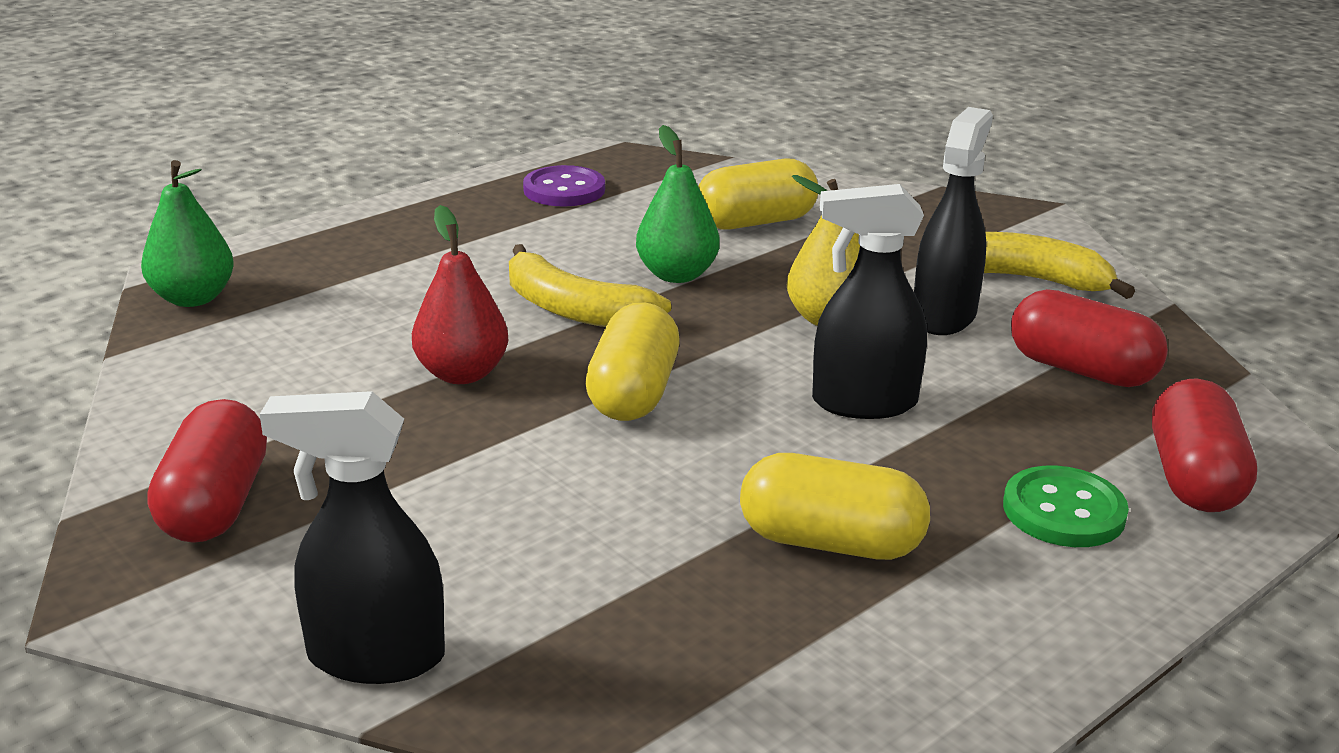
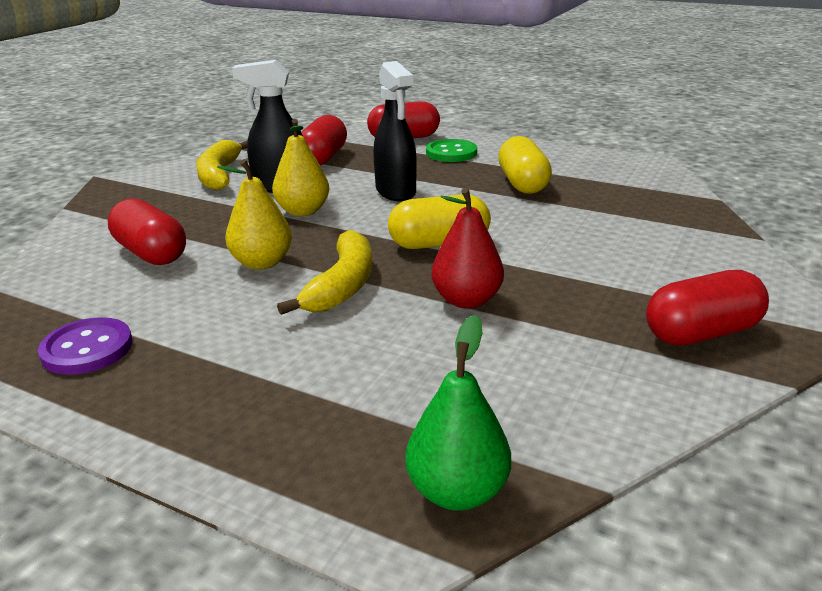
camera: 110 degrees left, 0 degrees up
black spray bottle [260,391,445,684] -> none
green pear [636,125,720,283] -> yellow pear [217,159,292,270]
yellow capsule [698,158,818,230] -> red capsule [108,198,186,265]

